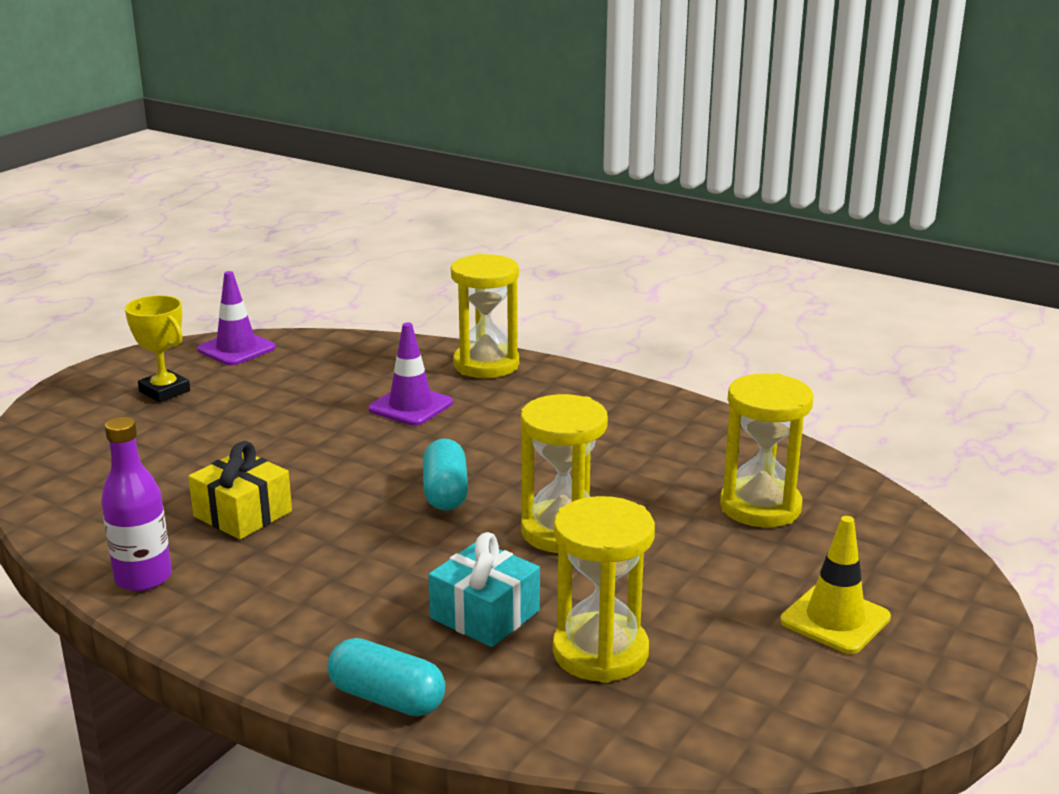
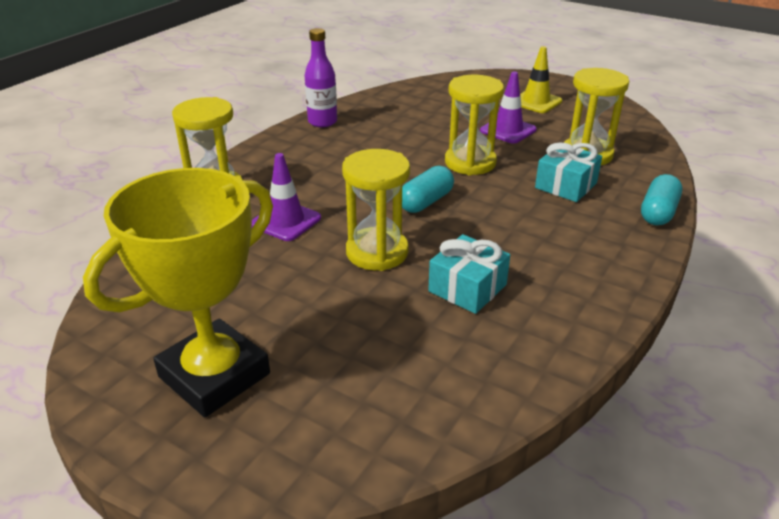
camera: 90 degrees left, 10 degrees up
purple bottle [101,417,172,591] -> purple bottle moved to [305,28,337,127]
yellow trophy [125,295,190,402] -> yellow trophy [83,168,273,417], size x1.94
yellow gift [188,441,292,539] -> turquoise gift [428,234,510,314]
purple traffic cone [197,271,276,366] -> purple traffic cone moved to [480,71,537,144]
turquoise capsule [423,439,468,511] -> turquoise capsule turned 45 degrees counterclockwise [402,166,454,213]
yellow hourglass [720,373,813,527] -> yellow hourglass moved to [342,149,410,271]

